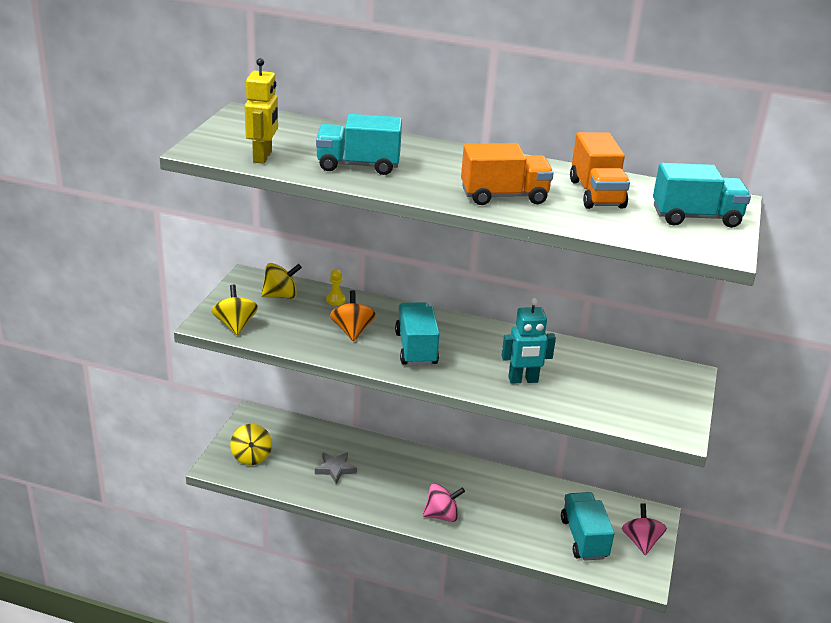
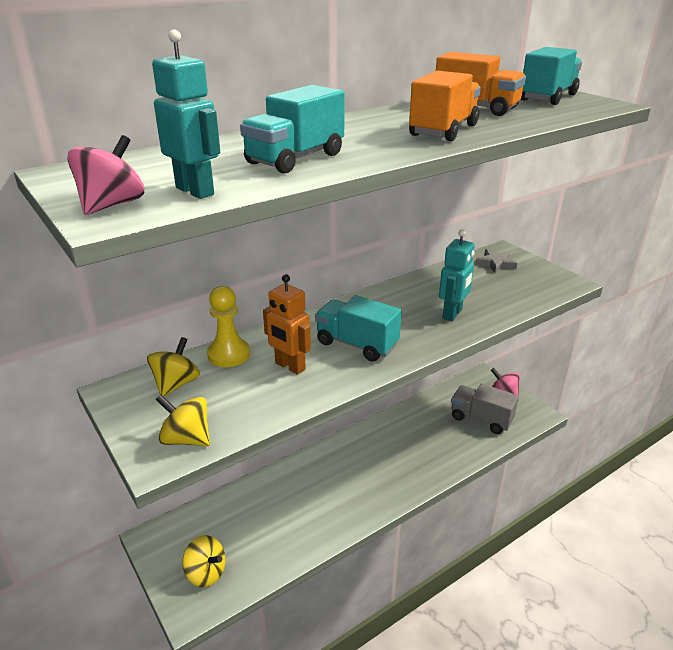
camera: 50 degrees left, 0 degrees up
yellow robot [245,58,278,164] -> turquoise robot [152,29,220,199]
grey star [315,452,357,484] -> grey star moved to [475,249,517,273]
yellow pawn [326,269,346,306] -> yellow pawn [207,286,250,367], size x1.88
orange spinning top [330,290,376,341] -> orange robot [263,274,311,375]
pink spinning top [423,483,465,522] -> pink spinning top moved to [67,135,144,215]
turquoise truck [561,492,614,561] -> grey truck [451,383,519,434]

